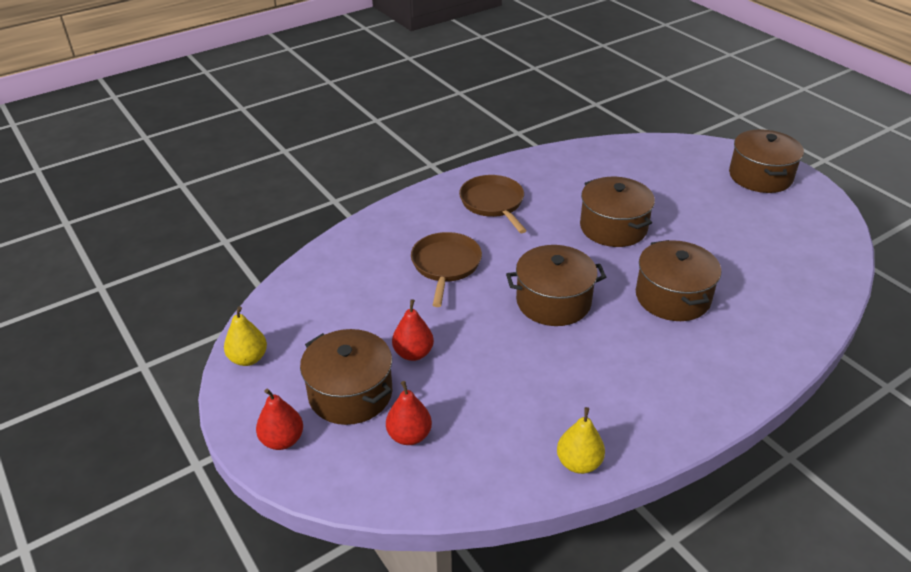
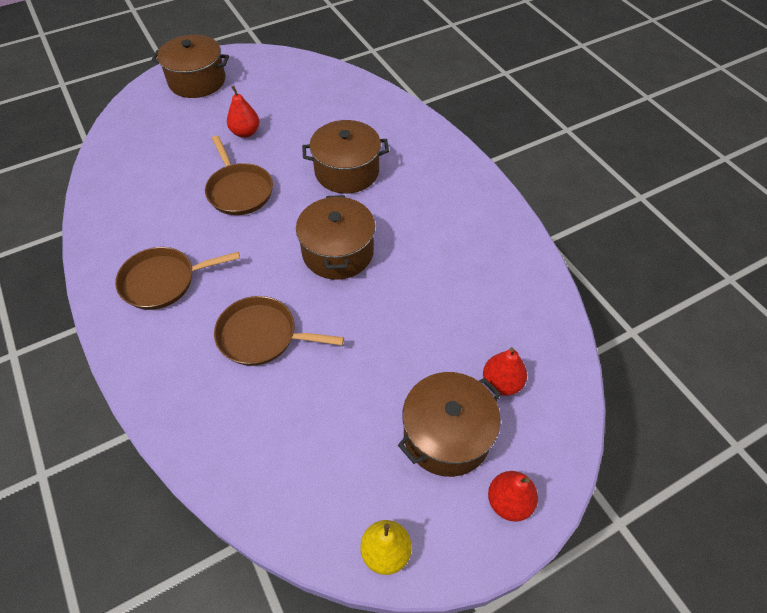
camera: 85 degrees left, 15 degrees up
red pear [392,299,434,361] -> red pear moved to [227,86,259,138]
yellow pear [557,407,605,474] -> none
brown pot [580,177,655,247] -> brown pan [205,135,273,215]

